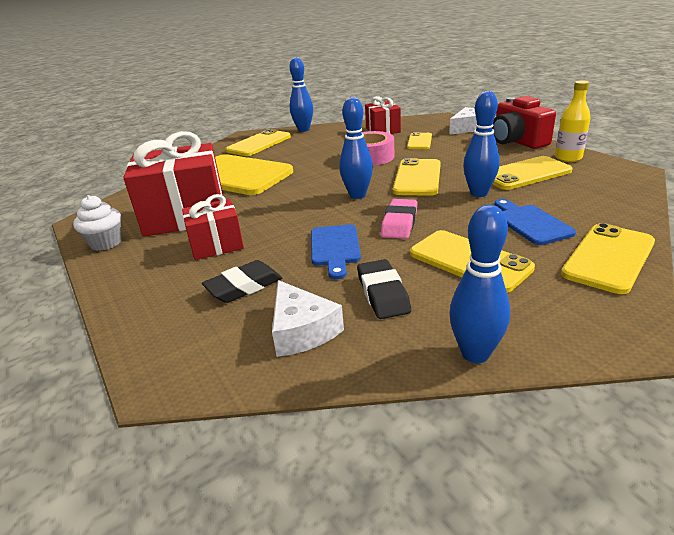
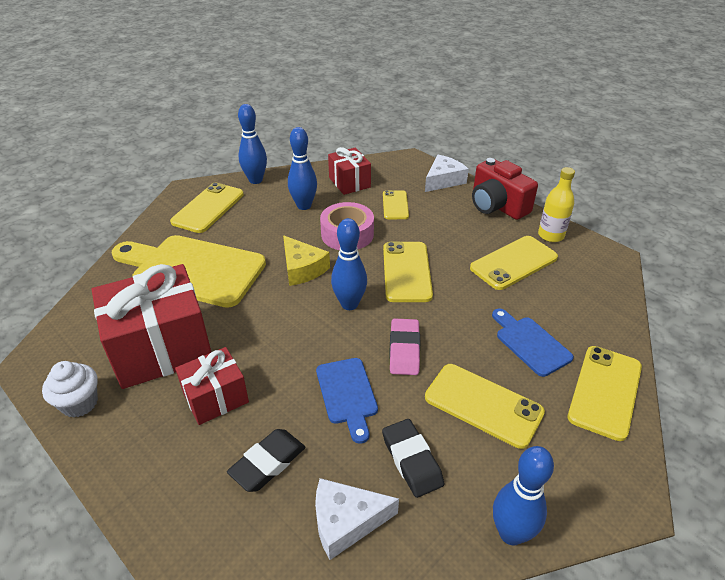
camera: 15 degrees left, 10 degrees up
white cheese [272,280,344,357] -> white cheese turned 120 degrees clockwise [315,478,399,560]
blue bowling pin [463,91,500,197] -> blue bowling pin moved to [288,127,317,210]
none -> yellow cheese [283,235,330,286]

